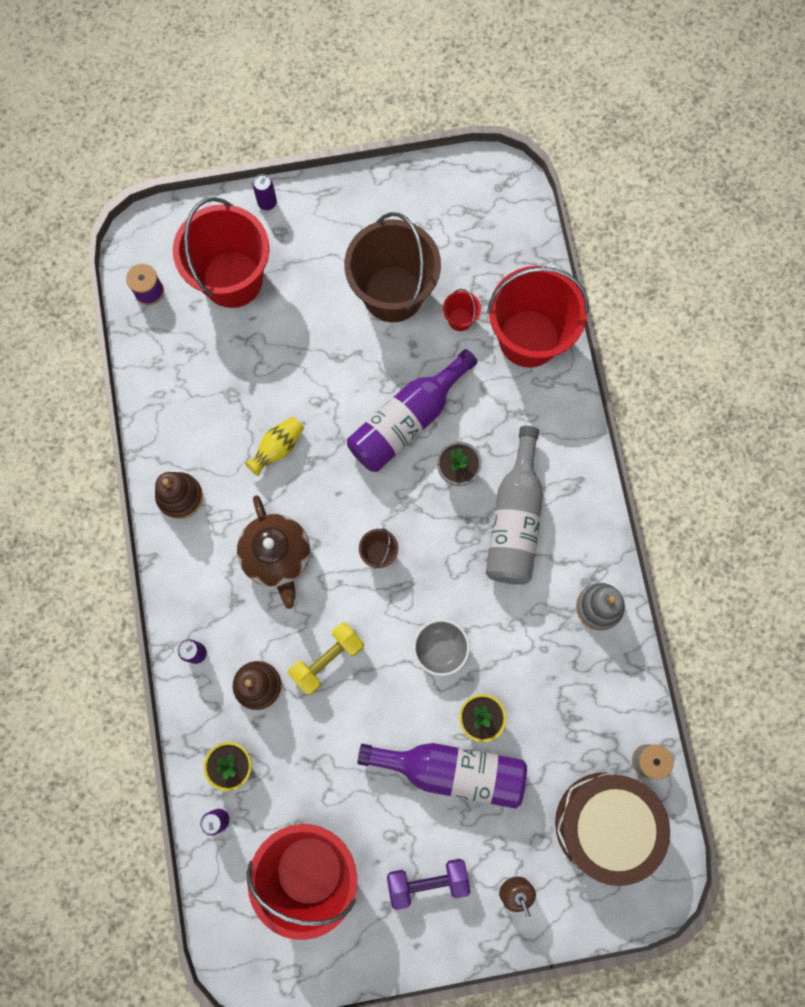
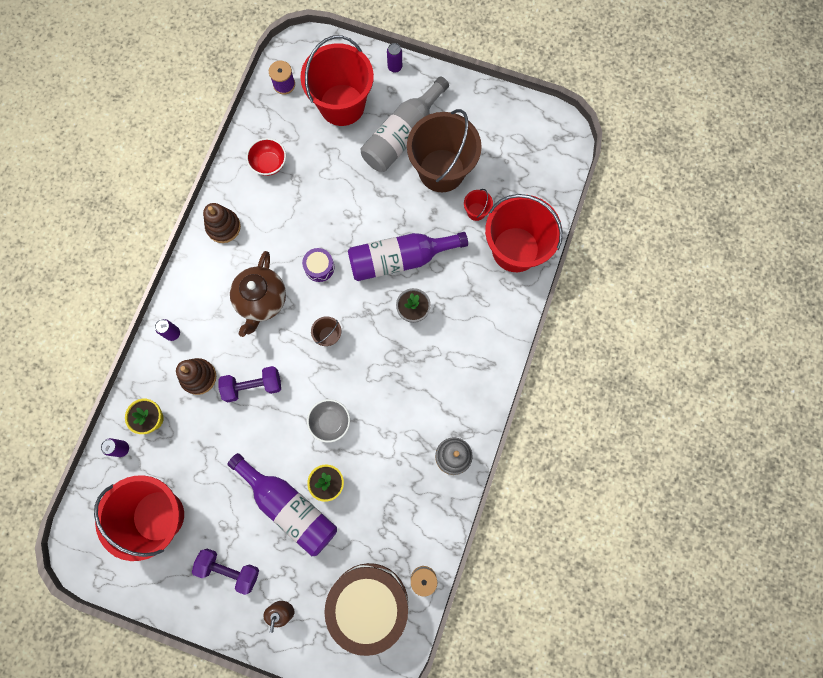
camera: 30 degrees right, 0 degrees up
yellow vase [245,417,304,476] -> none
yellow dumbbell [288,622,364,695] -> purple dumbbell [219,366,281,402]
grey bottle [486,426,543,585] -> grey bottle moved to [361,76,449,172]
none -> red bowl [246,138,286,176]
none -> purple drum [302,248,335,282]

